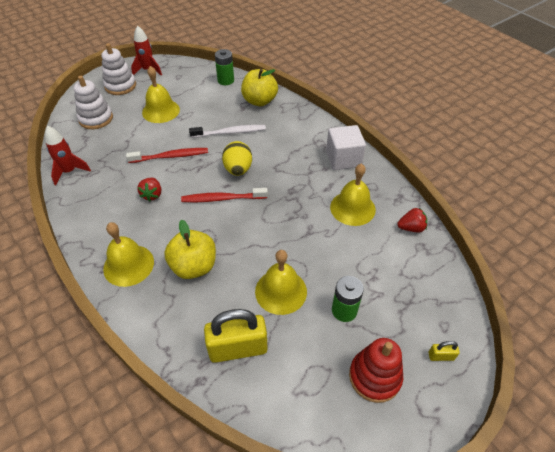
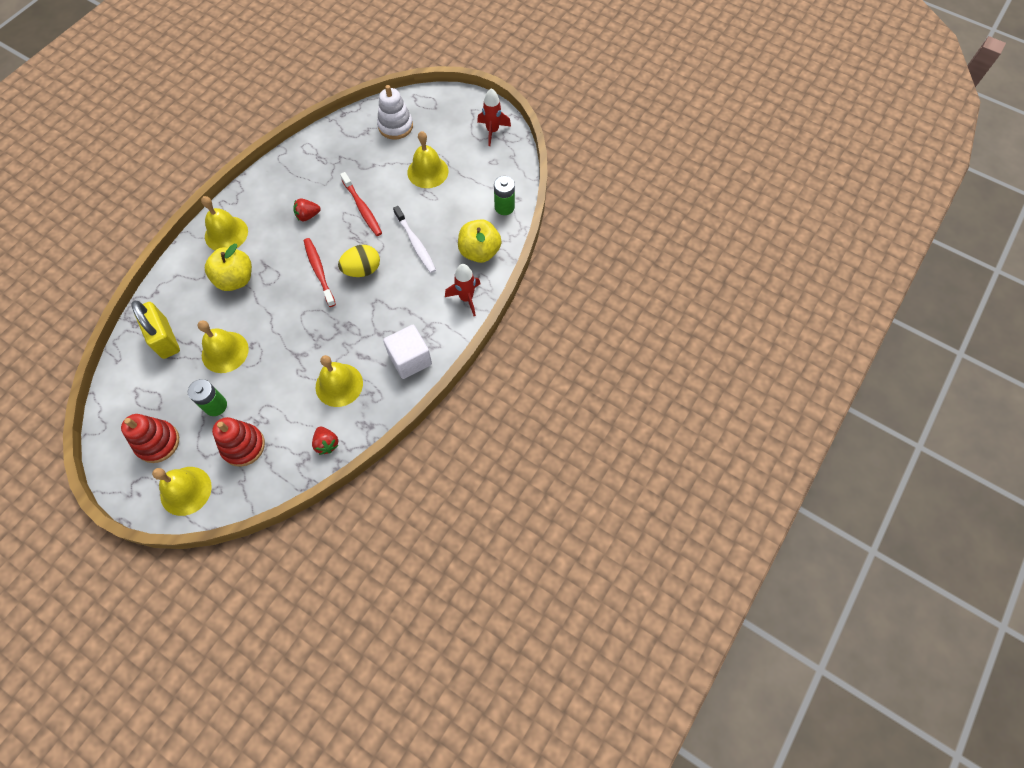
camera: 70 degrees right, 15 degrees up
red rocket [45,126,91,185] -> red rocket moved to [445,264,481,316]
white stacking toy [101,43,136,95] -> none
yellow padlock [428,341,460,361] -> yellow bell [152,467,212,516]
none -> red stacking toy [212,417,265,467]

